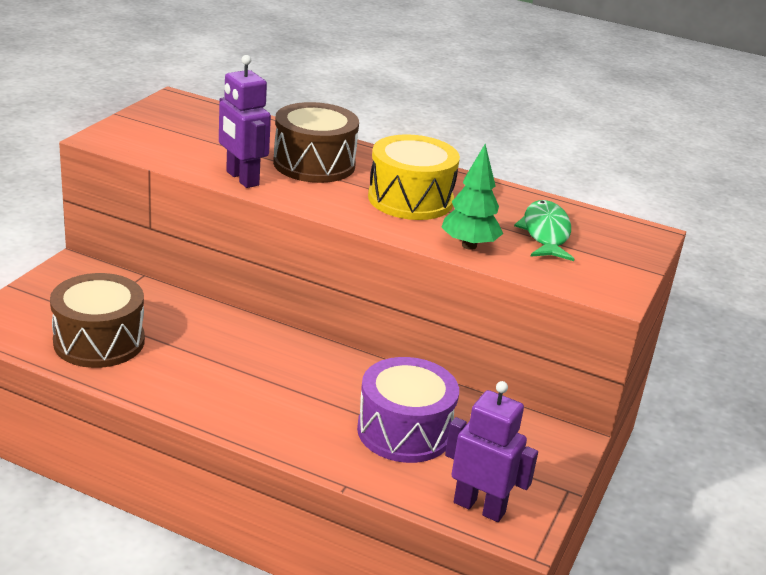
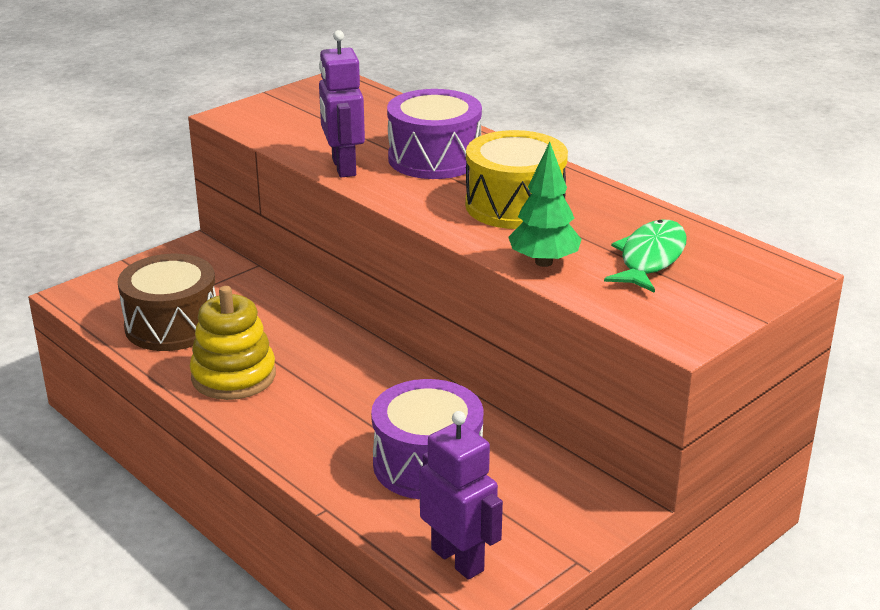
camera: 25 degrees right, 0 degrees up
brown drum [273,102,359,183] -> purple drum [387,89,482,179]
none -> yellow stacking toy [190,286,276,400]

